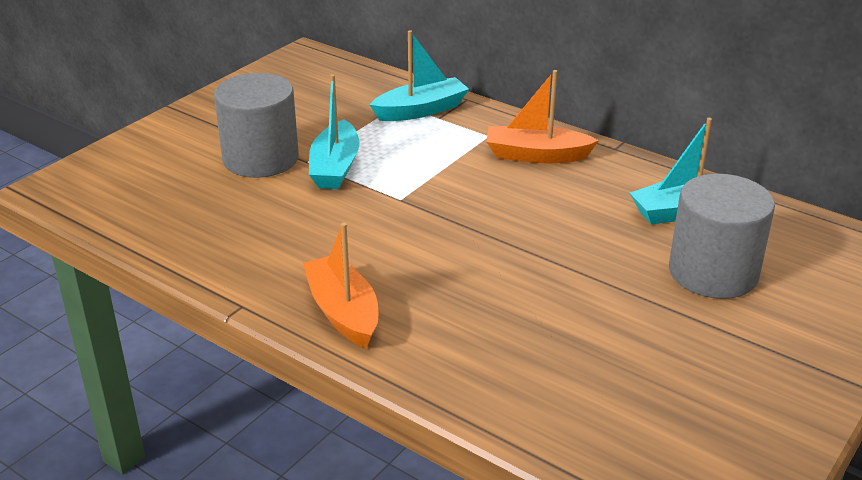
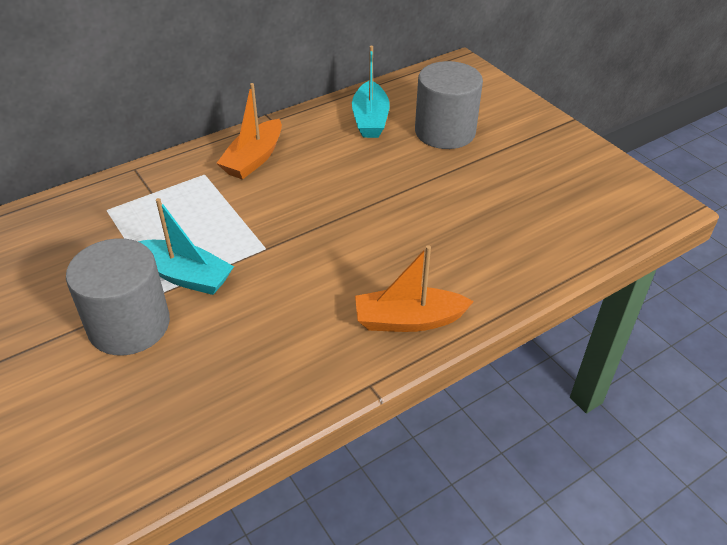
camera: 70 degrees left, 10 degrees up
turquoise boat [370,30,469,121] -> none

